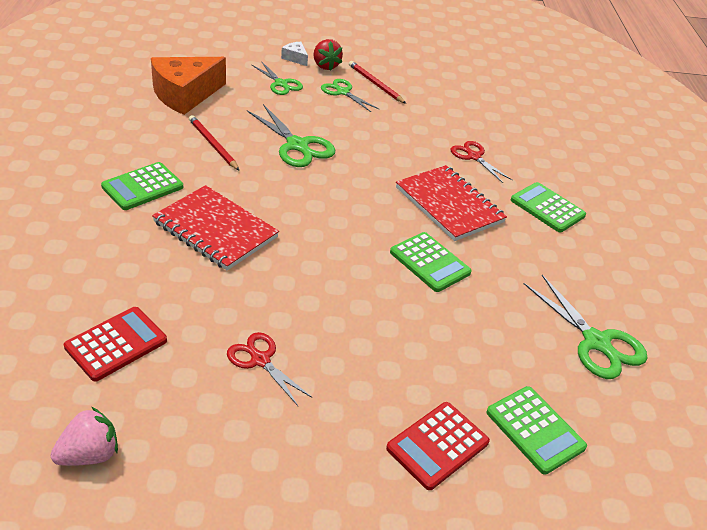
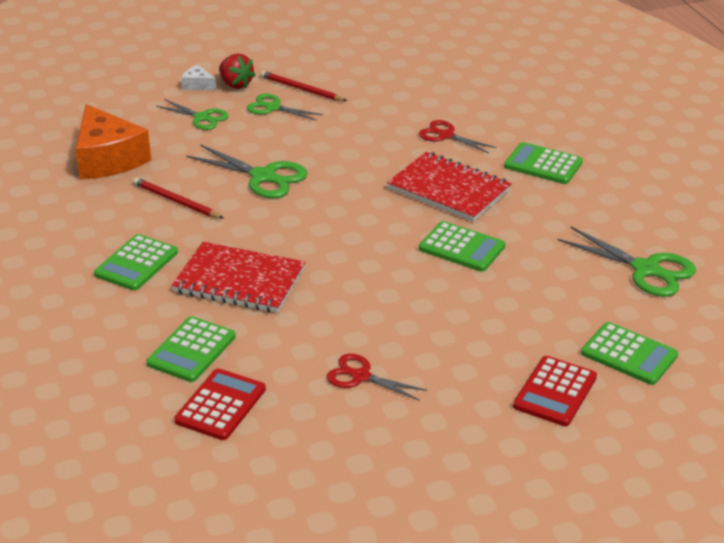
camera: 15 degrees left, 5 degrees down
pink strawberry [50,407,118,466] -> none
orange cheese [151,57,226,115] -> orange cheese turned 60 degrees counterclockwise [76,104,151,180]
none -> green calculator [146,316,236,382]

